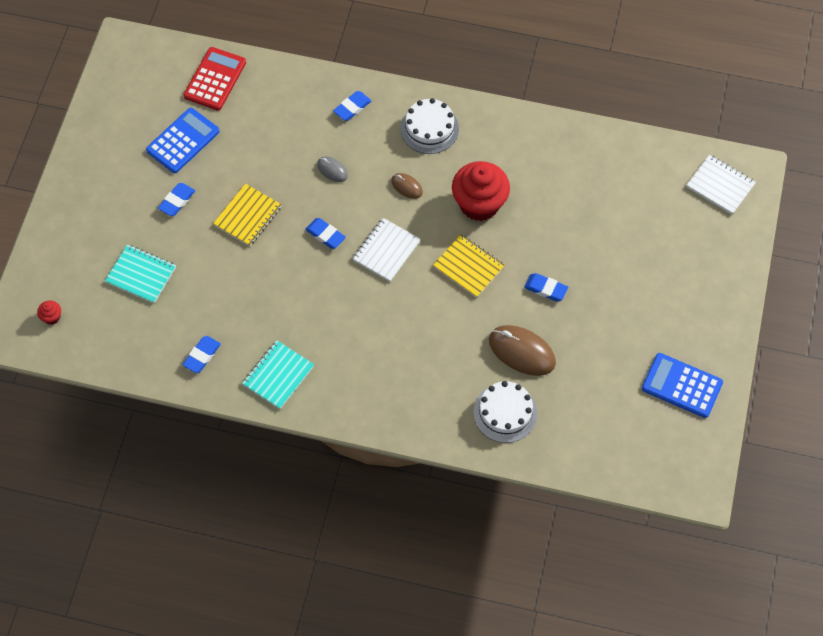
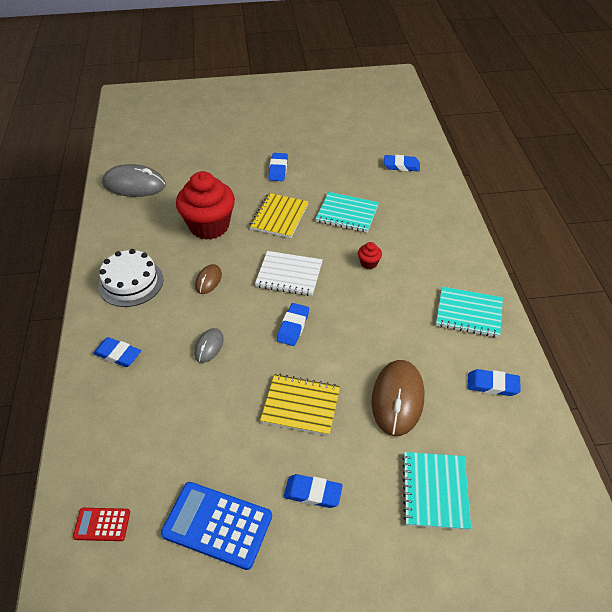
camera: 110 degrees left, 15 degrees down
red cupcake [37,301,61,325] -> red cupcake moved to [358,242,382,269]
red calculator [183,47,246,110] -> red calculator [73,508,130,541], size x0.52
white cake [473,381,537,443] -> blue eraser [384,155,420,171]
brown mouse [489,325,556,376] -> brown mouse moved to [372,360,424,436]
blue calculator [642,353,723,418] -> none
white notebook [686,154,756,214] -> none
none -> grey mouse [102,164,166,197]
none -> turquoise notebook [316,192,379,232]

